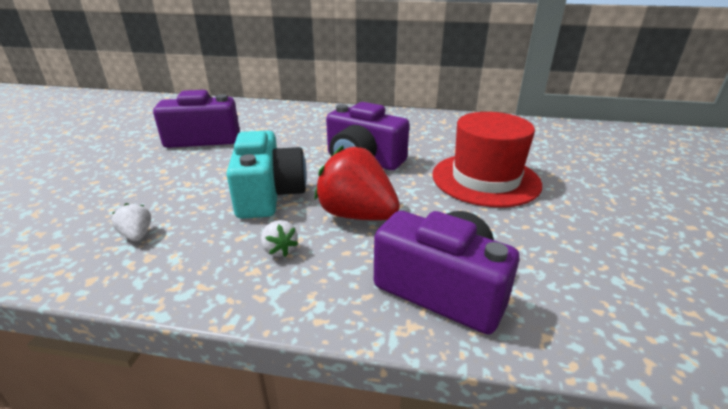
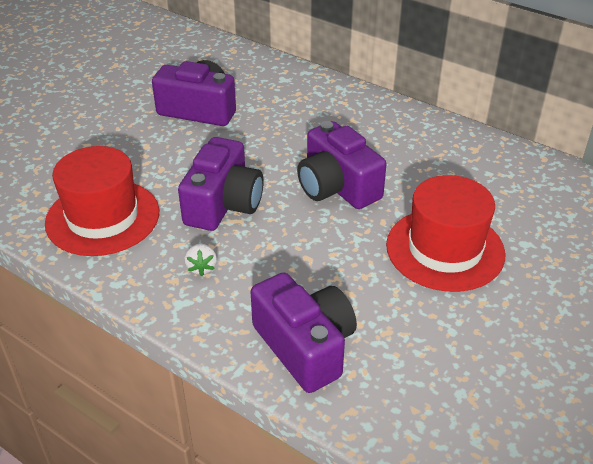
camera: 25 degrees right, 10 degrees up
white strawberry [112,203,151,241] -> red hat [45,146,159,256]
turquoise camera [226,131,307,219] -> purple camera [178,137,264,231]
red strawberry [314,146,400,220] -> none

